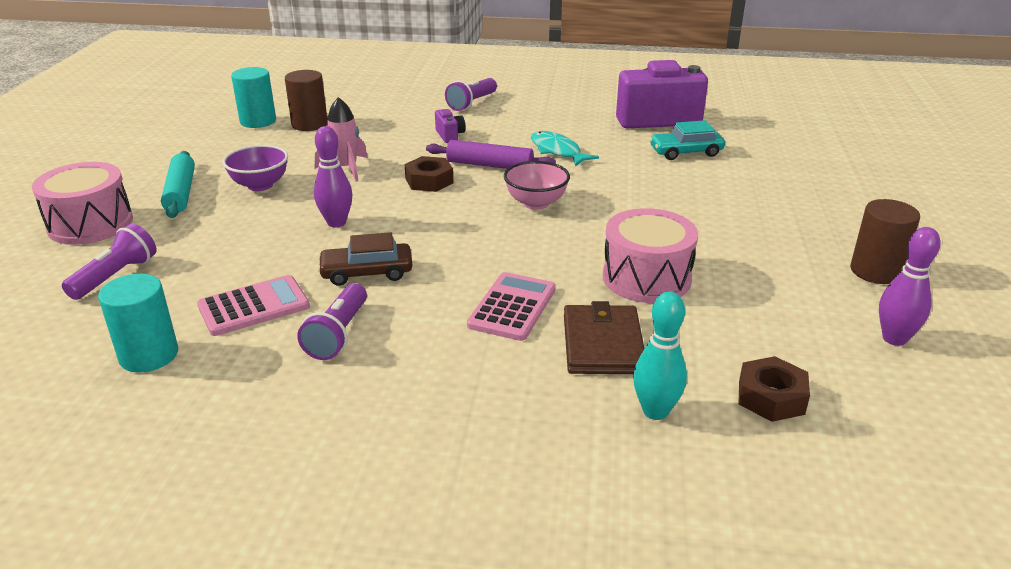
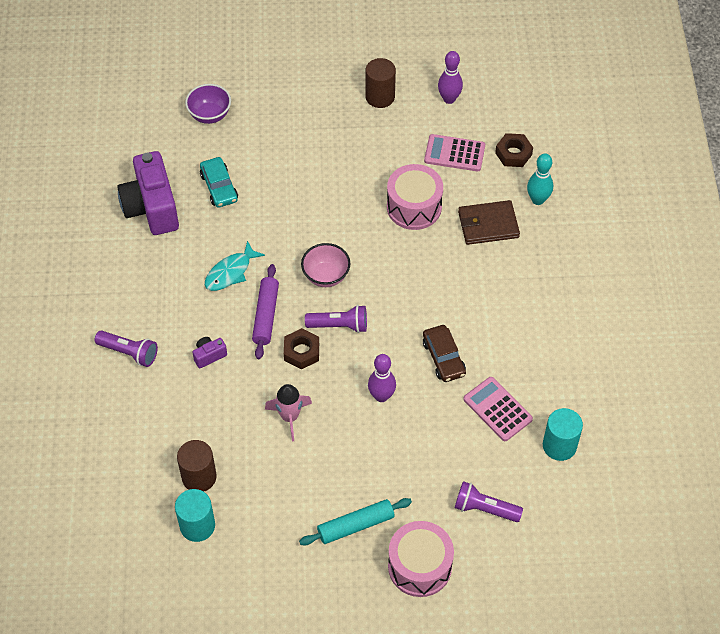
camera: 100 degrees left, 25 degrees up
purple bowl [222,145,288,191] -> purple bowl moved to [185,84,231,124]
purple flashlight [297,283,367,360] -> purple flashlight moved to [305,305,367,333]
pink calculator [467,272,556,341] -> pink calculator moved to [424,134,485,171]

